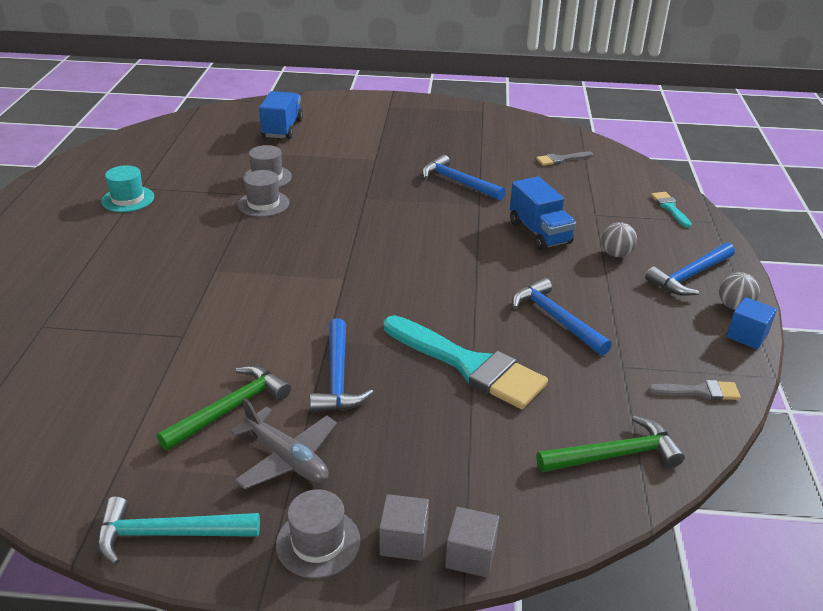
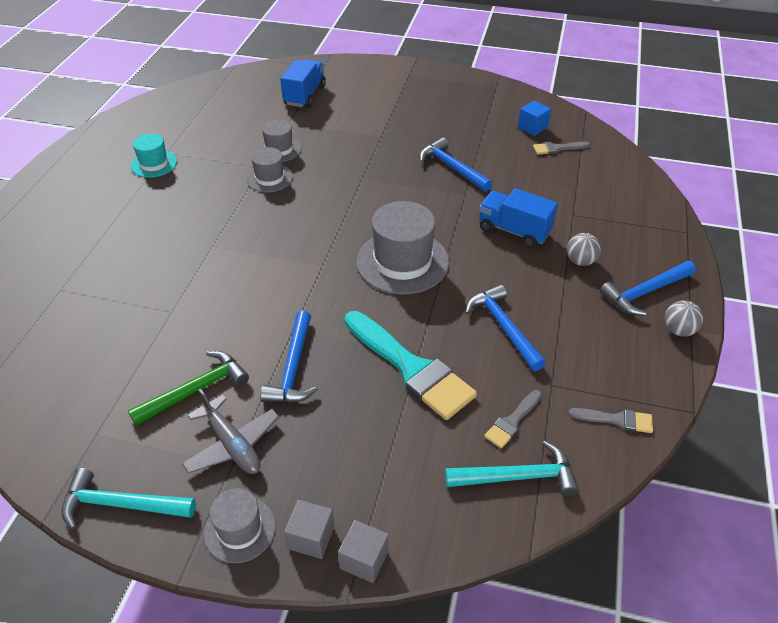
camera: 10 degrees right, 10 degrees up
blue truck [510,177,576,250] -> blue truck turned 135 degrees clockwise [479,188,558,248]
green hammer [536,415,685,473] -> turquoise hammer [445,440,579,496]
turquoise brush [651,192,692,228] -> none
blue cube [726,297,777,349] -> blue cube moved to [518,101,551,136]
none -> grey hat [357,201,449,295]
none -> grey brush [484,390,542,448]

